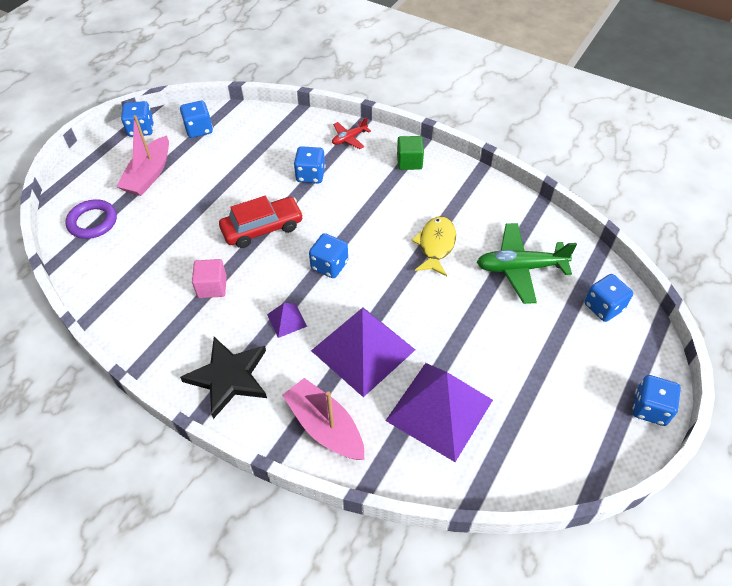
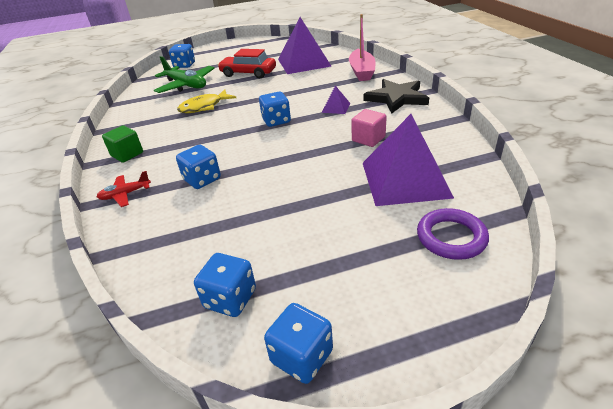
camera: 135 degrees left, 15 degrees down
pink boat [116,115,169,196] -> none
red car [219,196,303,248] -> red car moved to [217,49,276,78]
purple pyramid [311,308,415,397] -> purple pyramid moved to [363,114,454,206]
red plane [332,117,371,149] -> red plane turned 150 degrees clockwise [97,171,151,207]
blue dice [633,375,681,426] -> none

